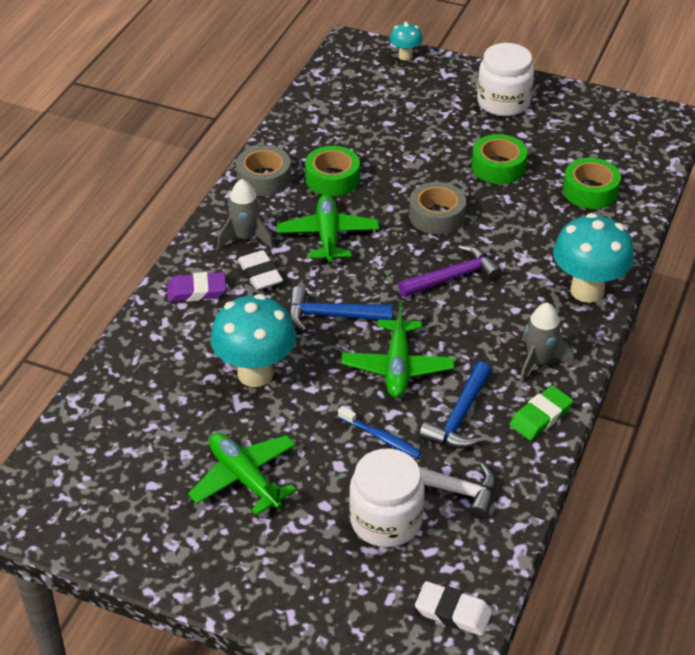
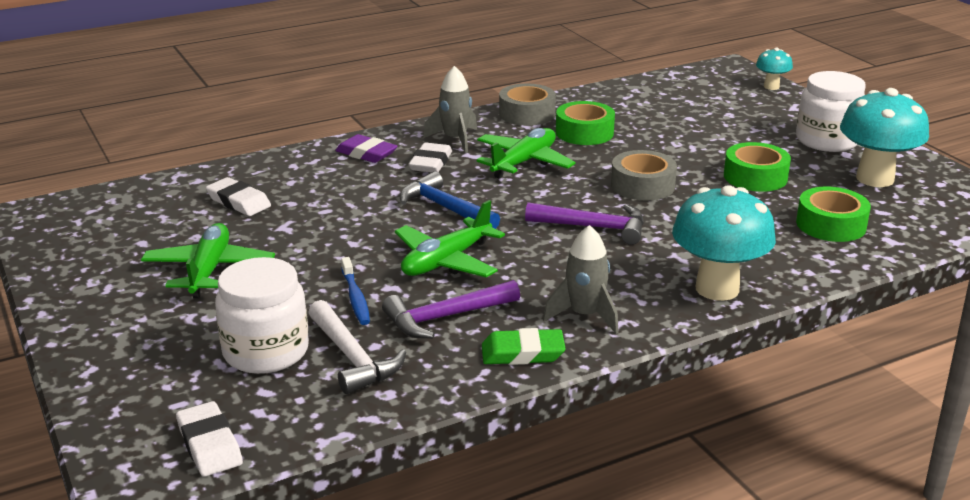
camera: 40 degrees right, 15 degrees down
turquoise mushroom [211,294,296,387] -> turquoise mushroom moved to [840,88,929,187]
blue hammer [419,362,491,449] -> purple hammer [382,280,520,339]
none -> white eraser [206,177,271,216]

